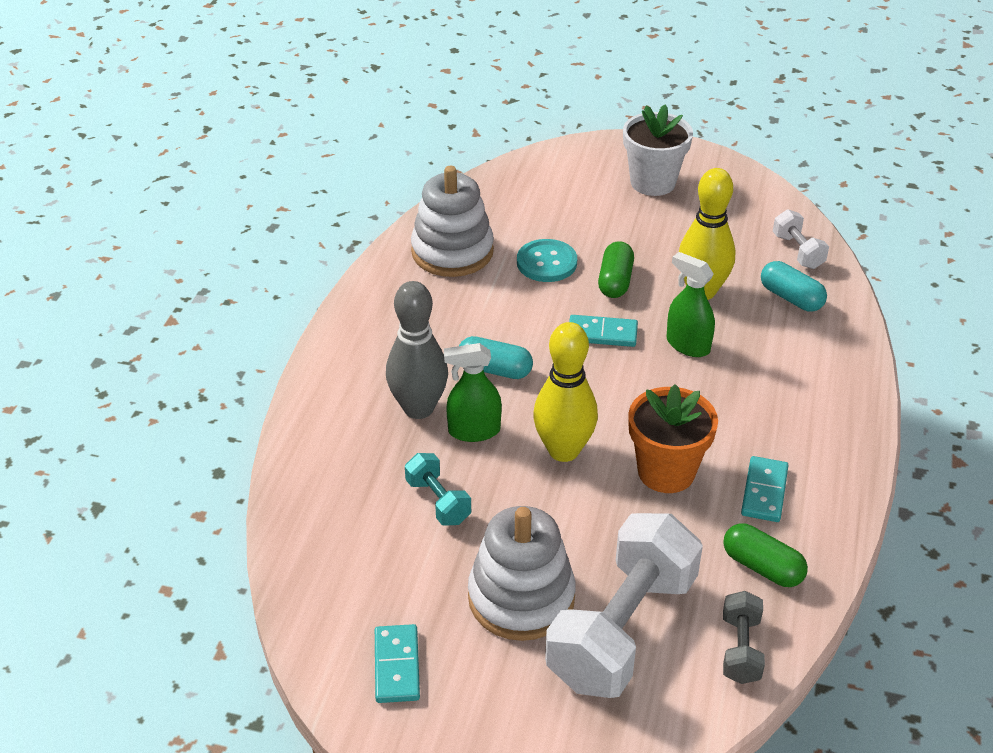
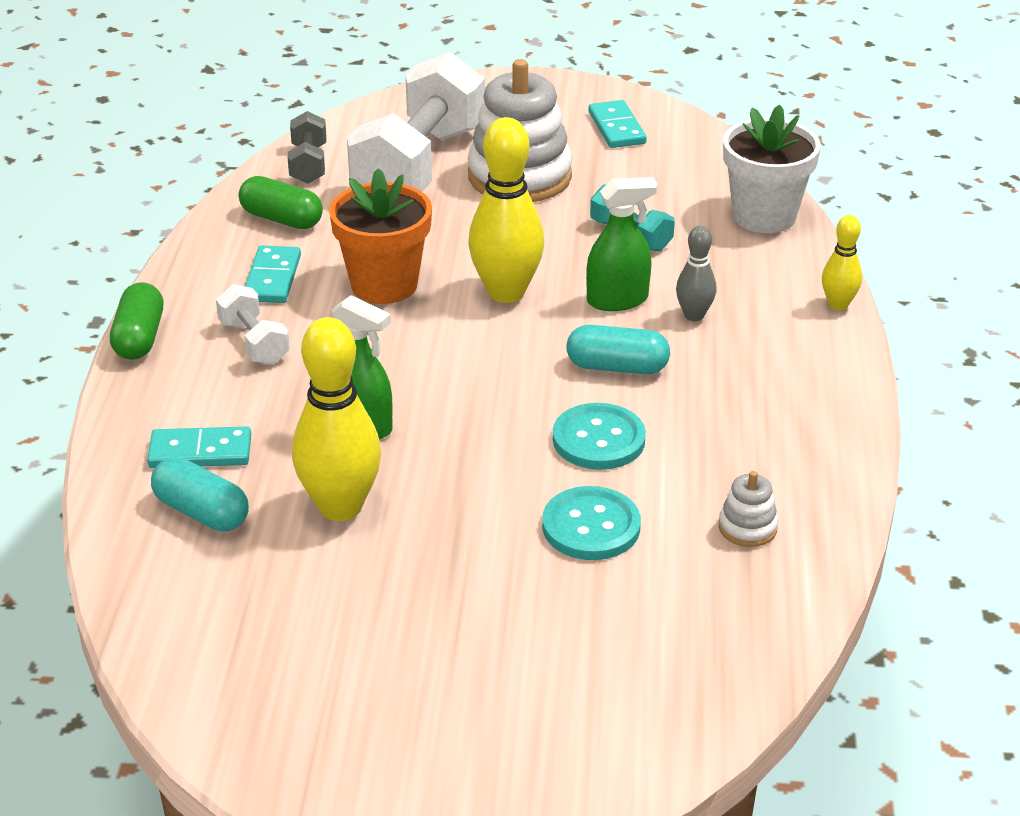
camera: 170 degrees right, 5 degrees down
grey bowling pin [386,281,448,419] -> grey bowling pin [676,225,717,321], size x0.53
white stacking toy [411,166,494,277] -> white stacking toy [718,471,778,547], size x0.44
turquoise domino [569,315,638,347] -> turquoise domino moved to [147,426,251,468]
green capsule [598,241,634,298] -> green capsule moved to [110,282,163,360]
white flower pot [623,104,693,196] -> white flower pot moved to [723,105,821,233]
white dumbbell [773,209,829,269] -> white dumbbell moved to [216,284,290,365]
none -> turquoise button [553,403,646,470]
none -> yellow bowling pin [822,215,862,310]

